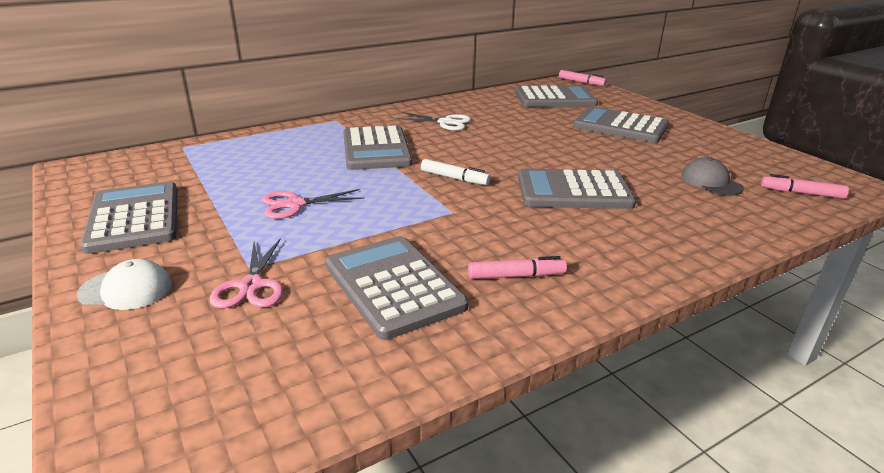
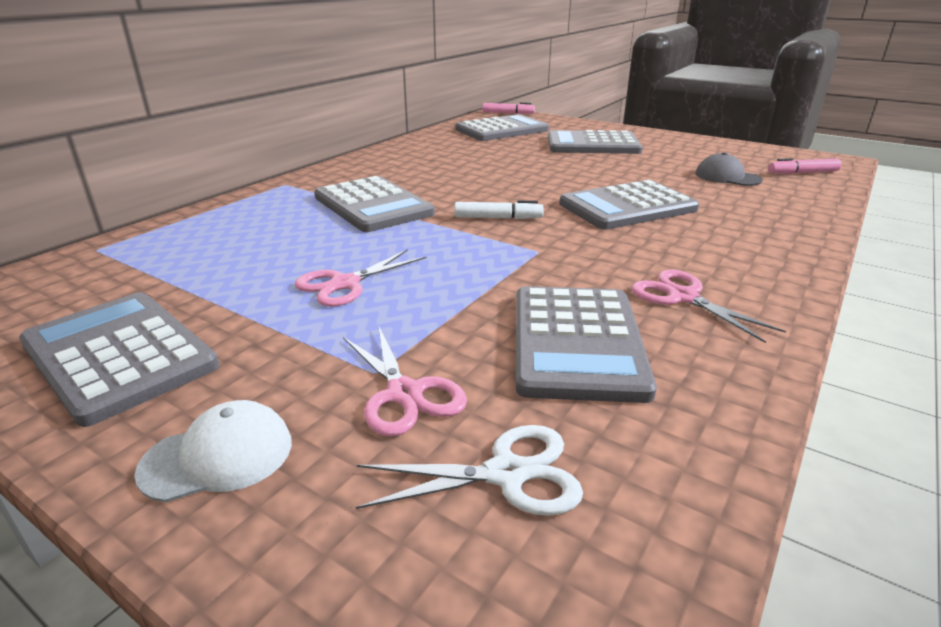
camera: 25 degrees left, 0 degrees up
grey calculator [325,236,468,340] -> grey calculator turned 120 degrees counterclockwise [516,286,657,403]
white scissors [396,112,471,131] -> white scissors moved to [356,425,583,516]
pink marker [468,256,567,279] -> pink scissors [631,270,786,343]

